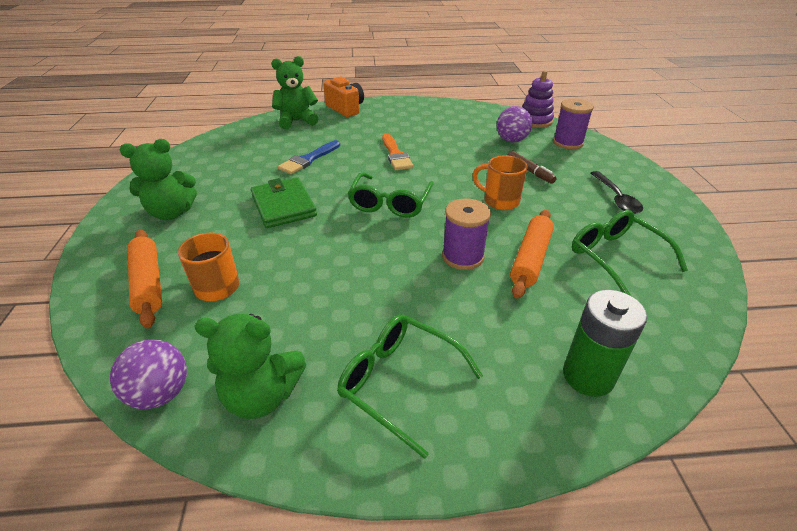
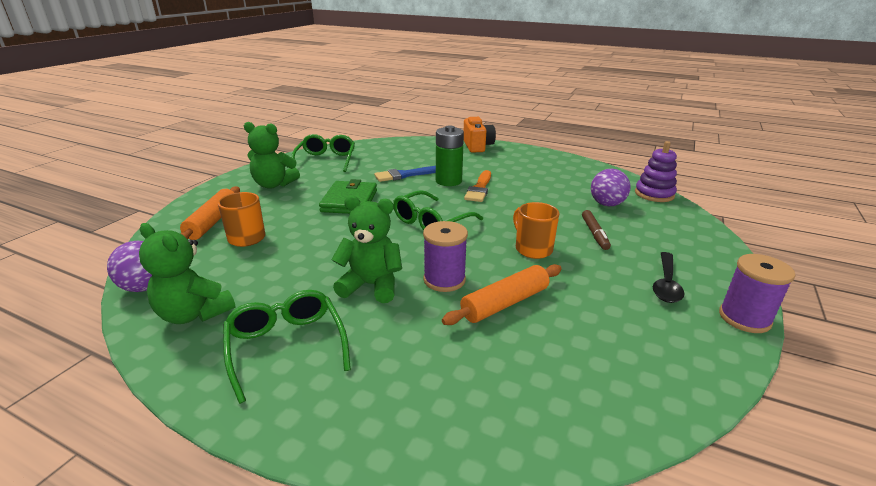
camera: 30 degrees right, 10 degrees down
green teddy bear [271,56,319,129] -> green teddy bear moved to [331,196,402,303]
purple spool [553,98,594,149] -> purple spool moved to [719,254,795,333]
green battery [563,290,647,397] -> green battery moved to [436,125,464,186]
green glasses [572,210,688,296] -> green glasses moved to [291,134,355,172]

